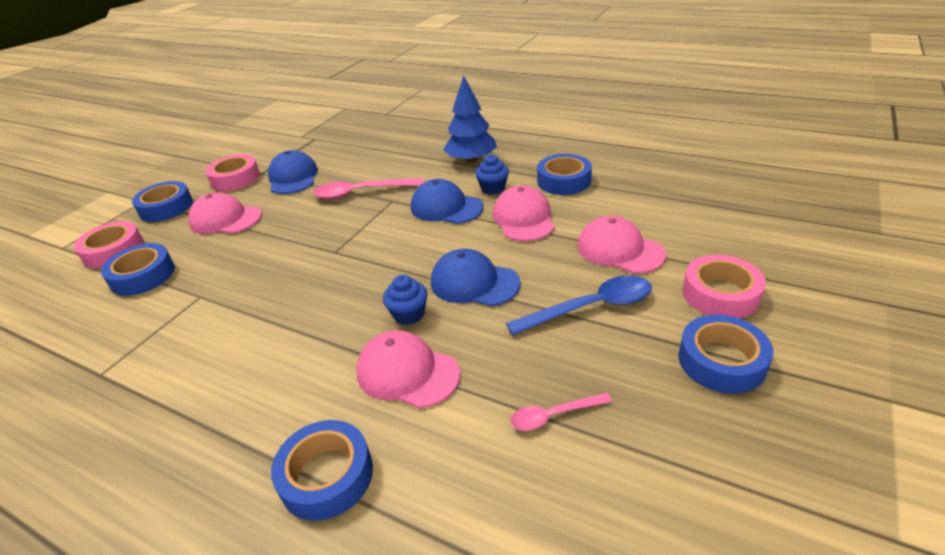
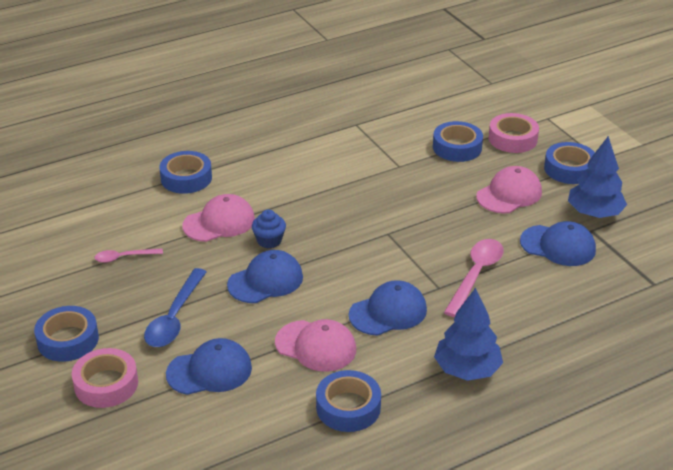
camera: 120 degrees right, 0 degrees up
pink tape [205,154,260,191] -> blue tree [568,136,627,218]
blue cupcake [475,155,509,195] -> none
pink spoon [510,393,612,431] -> pink spoon turned 120 degrees counterclockwise [94,248,163,263]
pink cap [577,216,666,274] -> blue cap [166,338,252,395]

